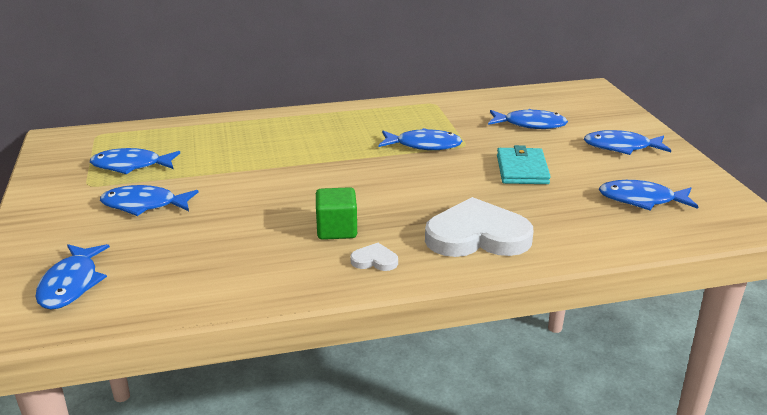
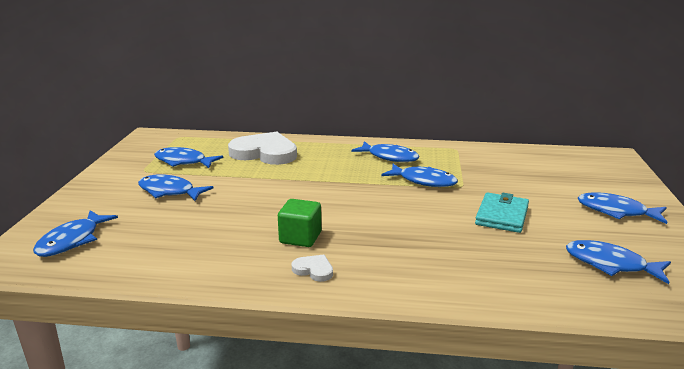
camera: 20 degrees right, 5 degrees down
white heart [425,197,533,257] -> white heart moved to [228,132,297,165]
blue fish [488,109,568,129] -> blue fish moved to [351,141,419,162]

